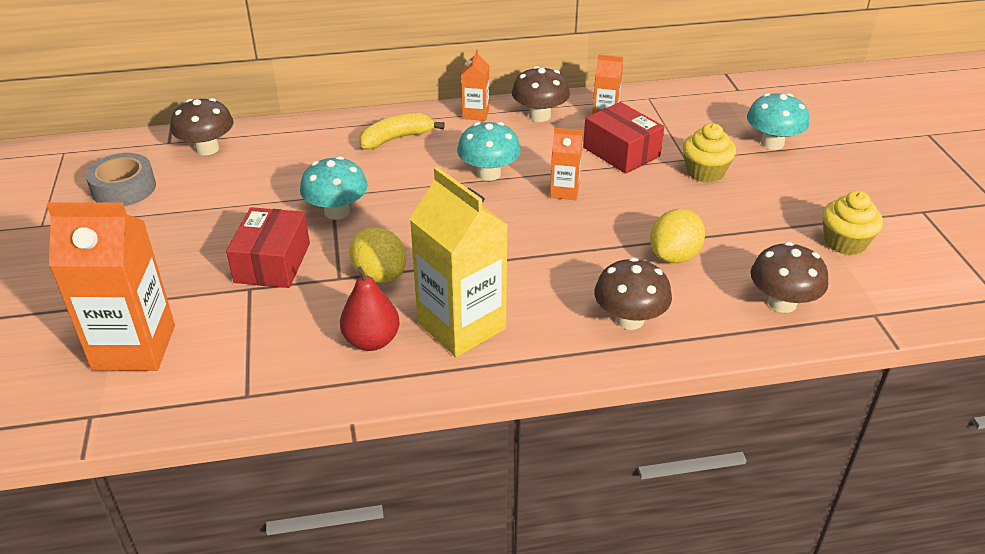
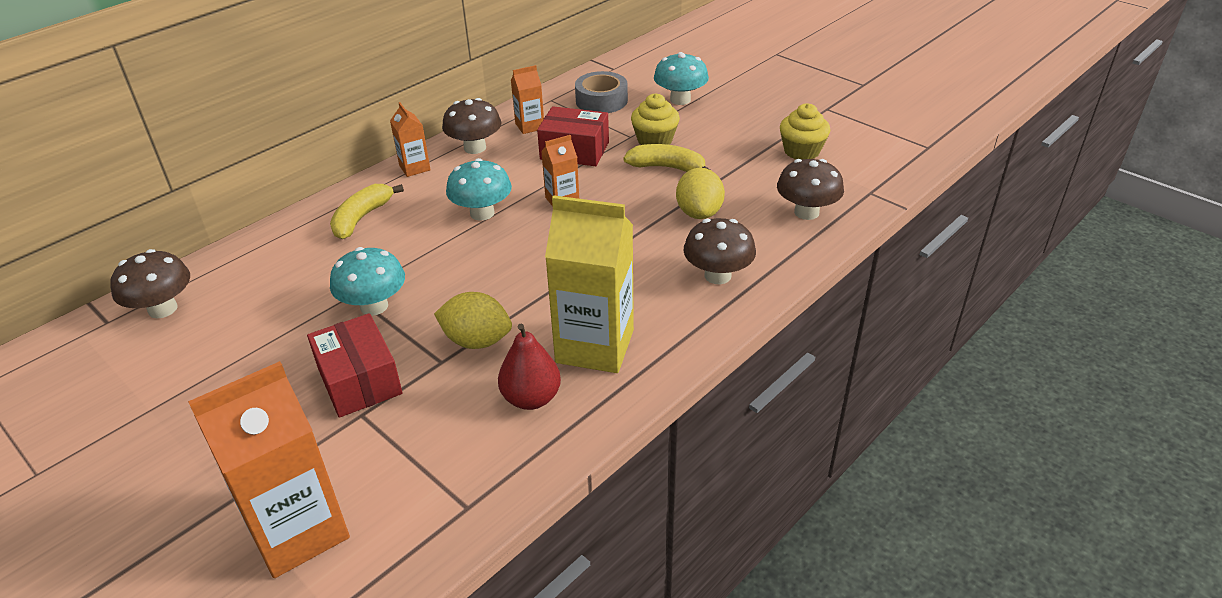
camera: 35 degrees left, 0 degrees up
grey tape [85,153,156,206] -> grey tape moved to [575,71,628,113]
none -> yellow banana [623,144,710,172]

